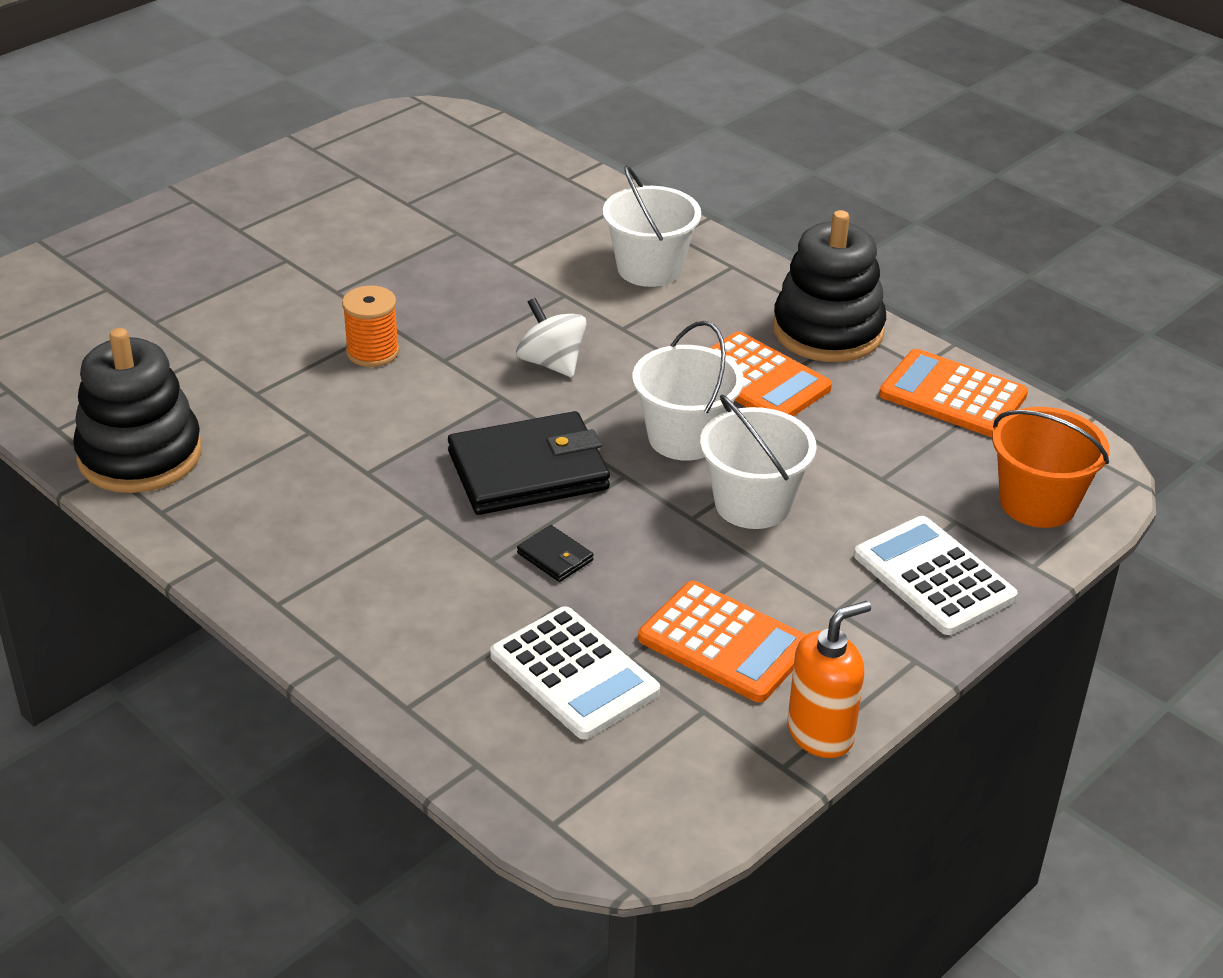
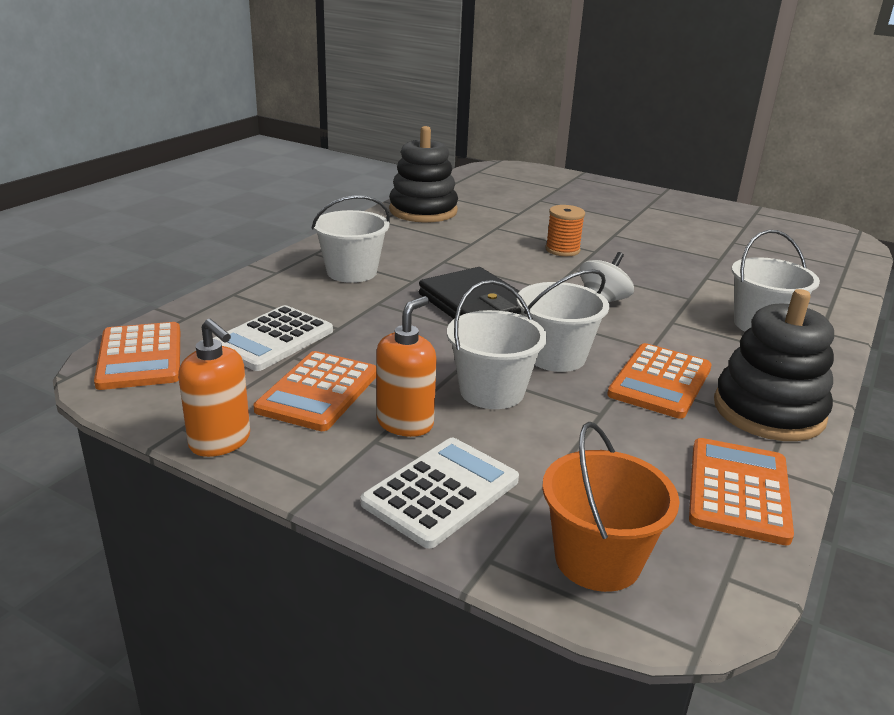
camera: 75 degrees right, 10 degrees down
black wallet [517,525,593,582] -> none
none -> orange calculator [94,322,180,390]
none -> white bucket [312,195,390,283]
none -> orange soap dispenser [376,296,437,437]

